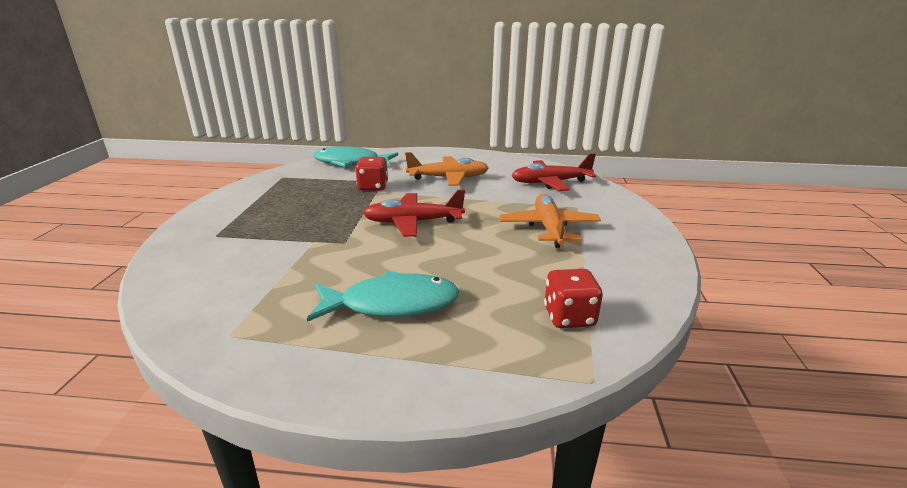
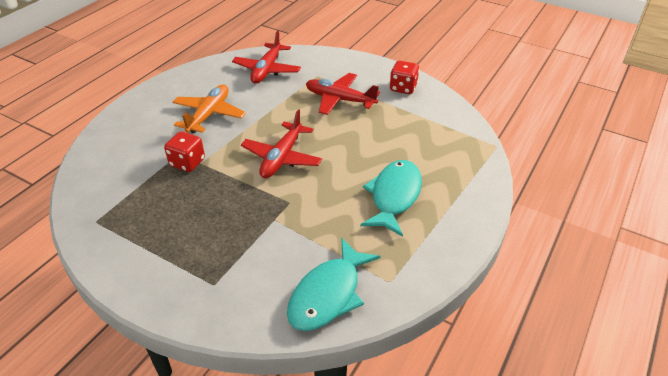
camera: 65 degrees left, 15 degrees up
turquoise fish [313,146,398,167] -> turquoise fish moved to [287,238,381,331]
orange plane [499,194,601,248] -> red plane [306,73,380,115]
red dice [544,269,603,328] -> red dice moved to [390,61,419,94]

